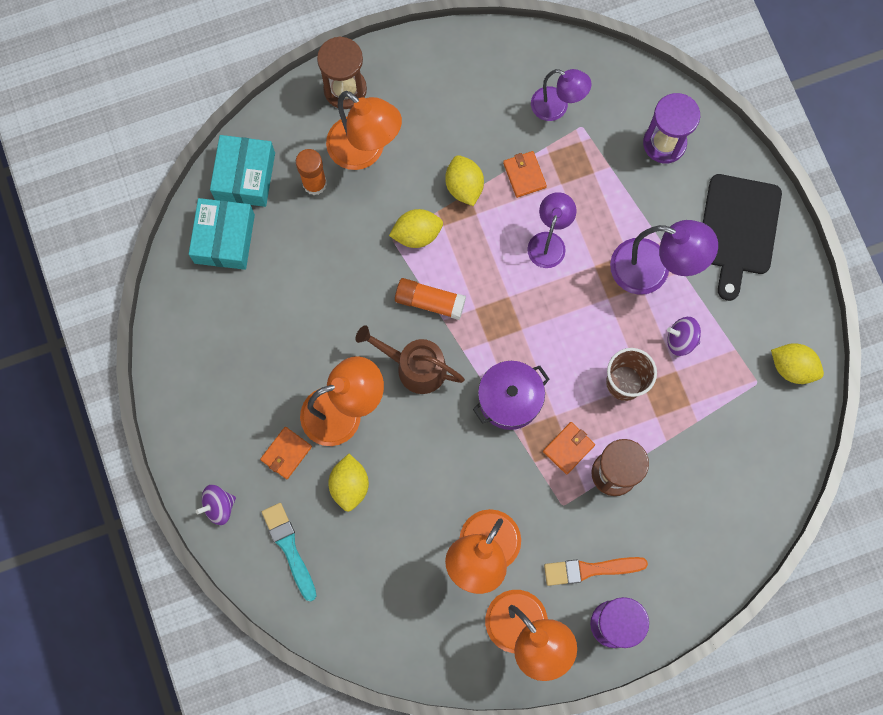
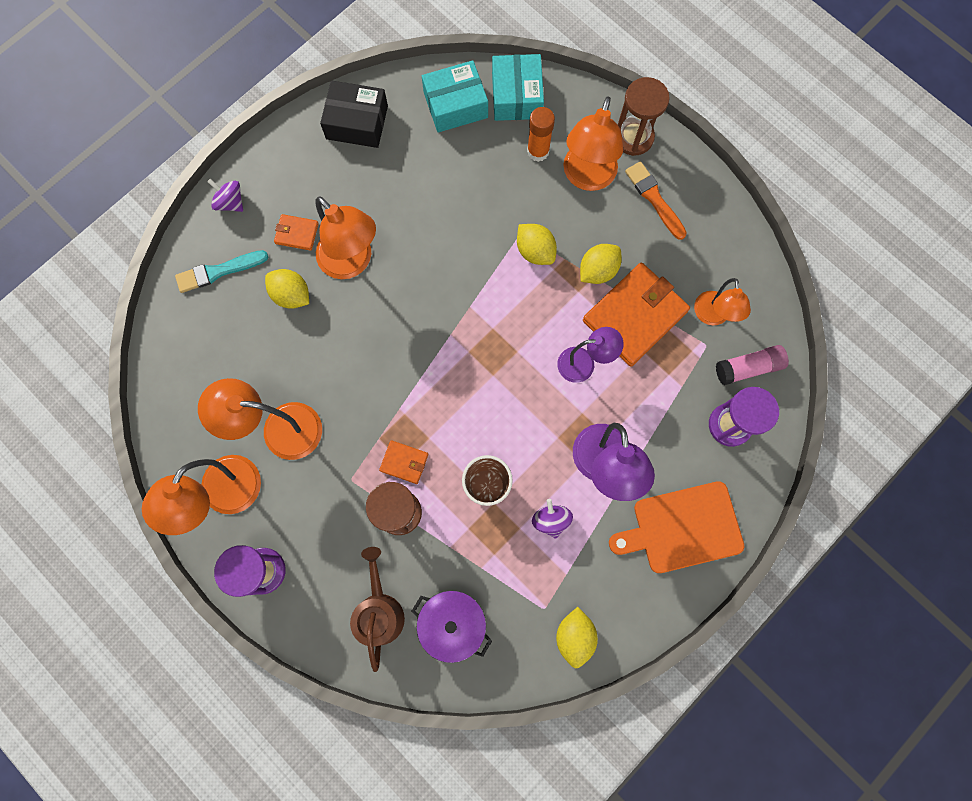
camera: 65 degrees right, 0 degrees up
turquoise box [210,135,275,207] -> turquoise box turned 75 degrees counterclockwise [492,54,544,121]
turquoise brush [262,503,317,602] -> turquoise brush turned 150 degrees counterclockwise [175,250,268,293]
yellow lemon [328,454,369,512] -> yellow lemon turned 60 degrees clockwise [265,269,309,309]
brown watering can [356,325,465,394] -> brown watering can moved to [350,547,405,672]
orange glue stick [395,278,466,320] -> none
purple pot [473,361,550,430] -> purple pot moved to [412,590,492,663]
orange wallet [503,151,547,198] -> orange wallet [583,263,690,366], size x2.16
purple lamp [531,69,592,121] -> orange lamp [694,278,751,325]
orange brush [544,557,648,586] -> orange brush moved to [625,161,687,240]
black cutting board [703,174,782,301] -> orange cutting board [609,481,744,573]
none -> black box [320,81,388,148]
none -> pink glue stick [716,345,789,385]

